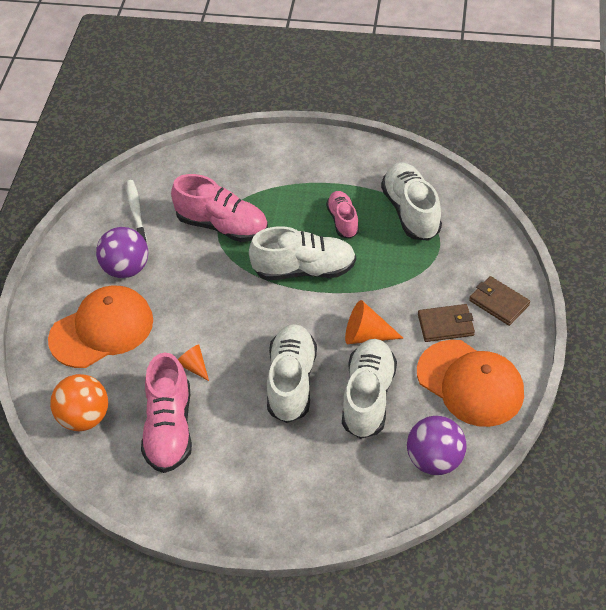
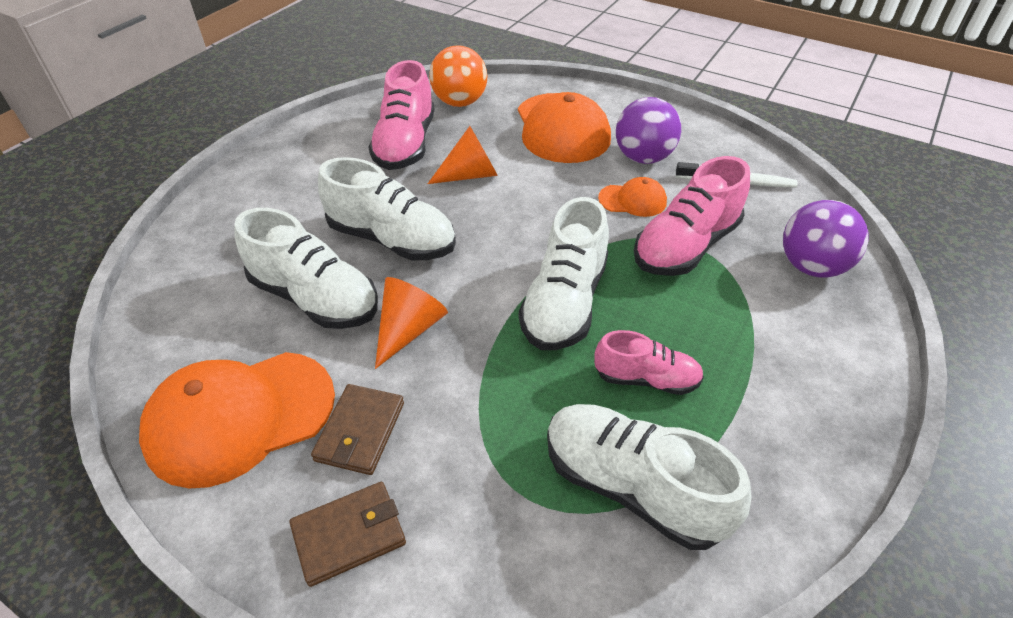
camera: 110 degrees right, 5 degrees down
pink shoe [141,352,192,473] -> pink shoe turned 105 degrees counterclockwise [369,60,435,170]
orange cone [178,344,209,381] -> orange cone [428,126,498,184], size x1.56
white shoe [381,162,442,241] -> white shoe turned 150 degrees counterclockwise [547,404,752,550]
purple ball [407,416,467,475] -> purple ball moved to [783,200,869,278]
none -> orange cap [598,177,667,217]

